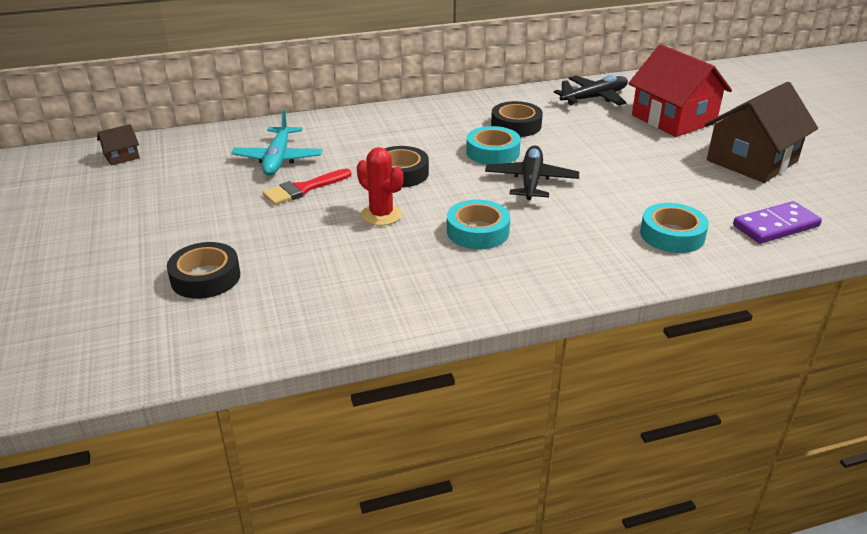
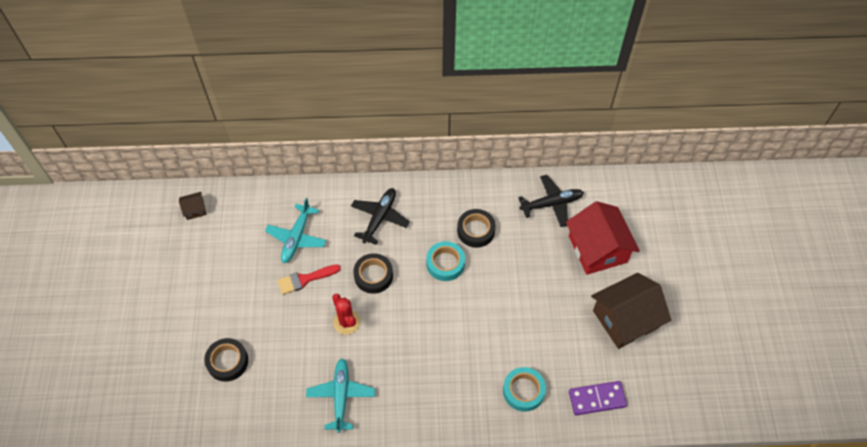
camera: 15 degrees right, 25 degrees up
turquoise tape [447,200,510,249] -> none
black plane [485,145,579,200] -> black plane moved to [351,188,410,245]
none -> turquoise plane [306,358,375,433]

